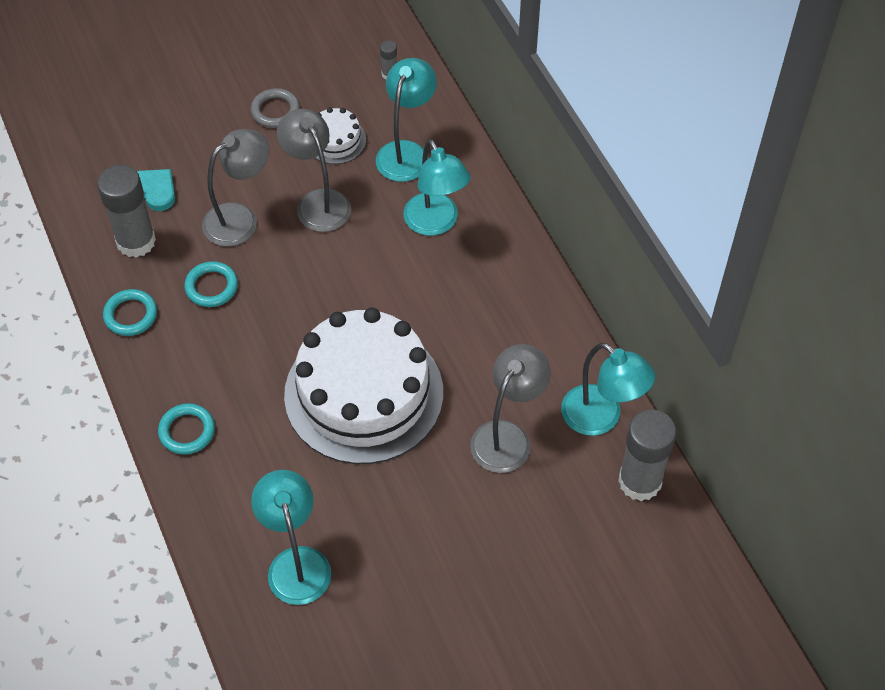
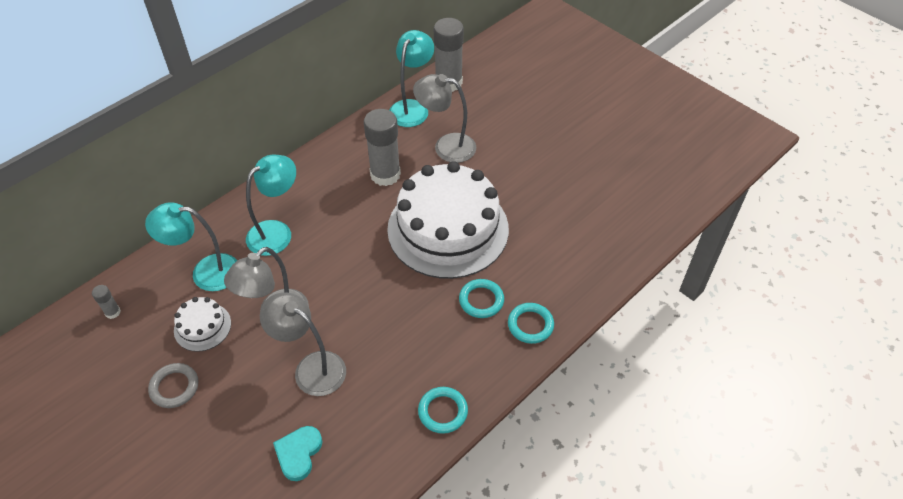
camera: 110 degrees left, 5 degrees down
grey glue stick [97,165,156,258] -> grey glue stick moved to [364,109,401,186]
turquoise ring [184,261,238,307] -> turquoise ring moved to [459,279,504,318]
turquoise lamp [251,470,331,605] -> none

